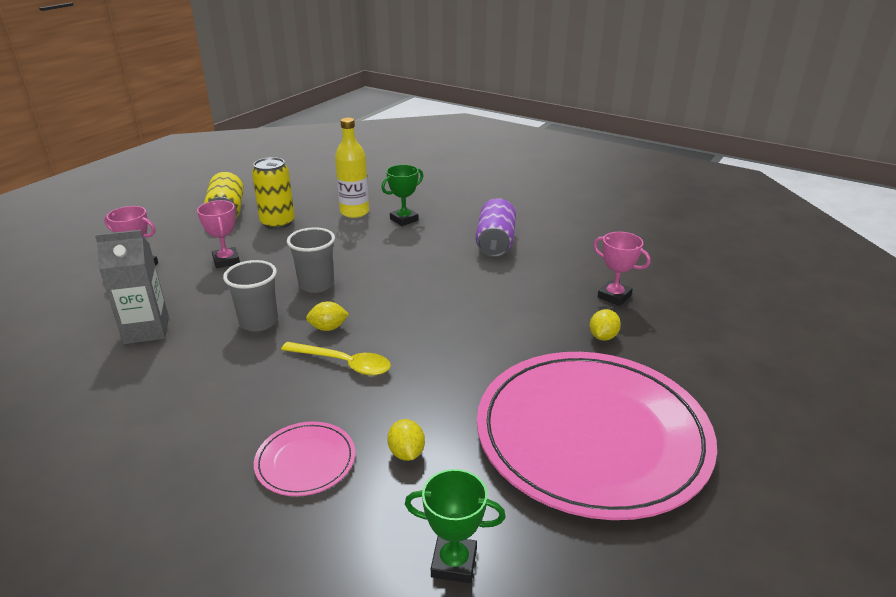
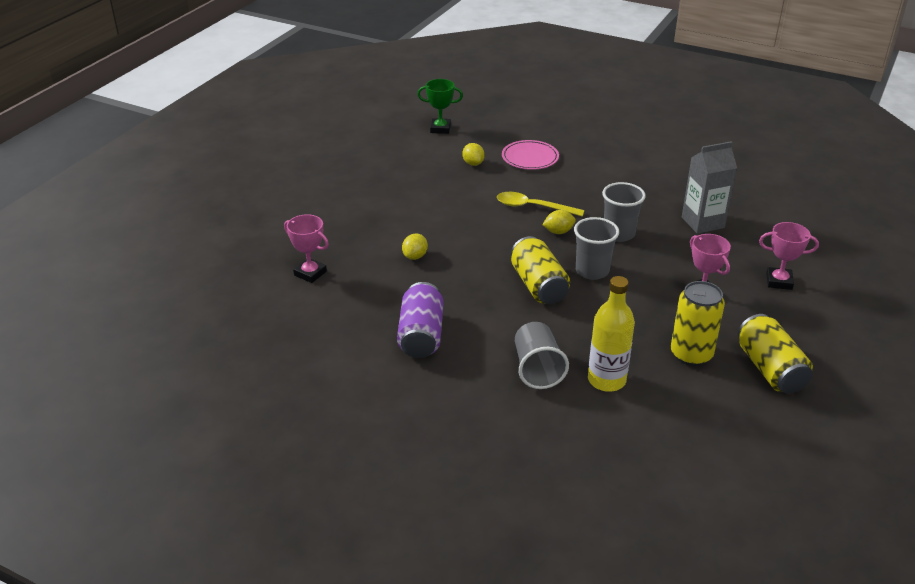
camera: 175 degrees right, 5 degrees up
green trophy [381,165,423,226] -> grey cup [515,322,569,389]
pink plate [477,352,717,520] -> none
yellow lemon [590,309,621,341] -> yellow lemon moved to [402,233,428,260]
none -> yellow can [511,236,570,304]

